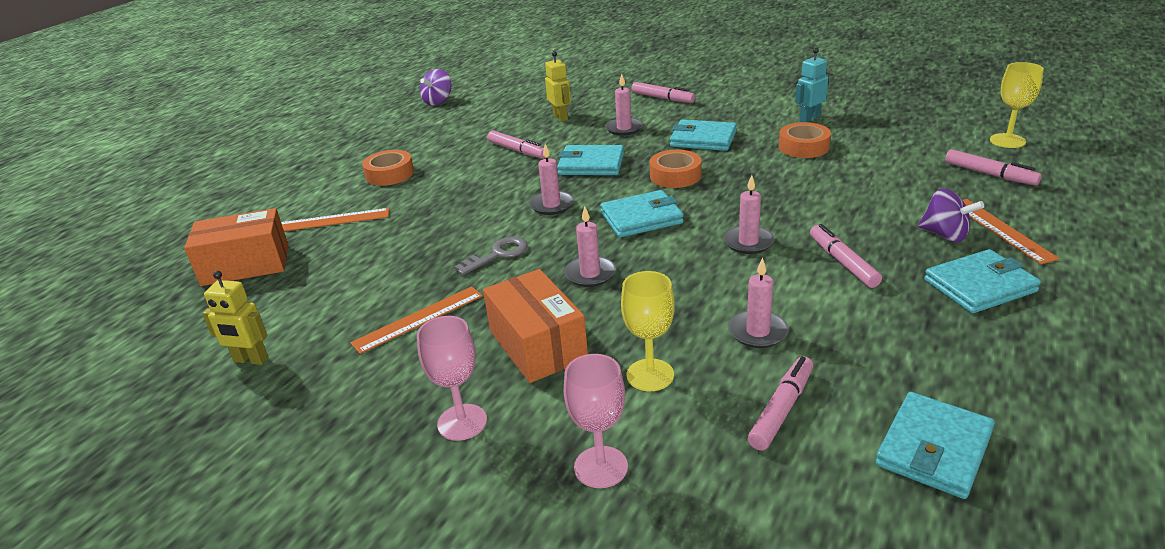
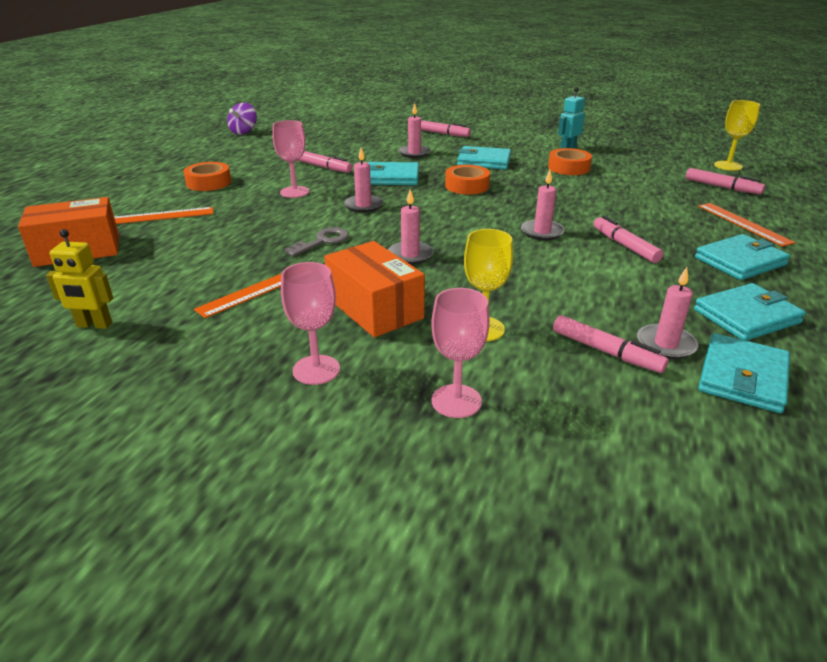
camera: 10 degrees left, 0 degrees up
yellow robot [545,51,571,122] -> none
turquoise wallet [600,190,684,238] -> turquoise wallet moved to [694,283,806,341]
pink candle [728,257,789,348] -> pink candle moved to [637,267,698,359]
pink marker [748,356,813,451] -> pink marker turned 105 degrees clockwise [553,315,669,373]
purple spinning top [918,188,984,242] -> none
none -> pink goblet [273,120,309,198]

